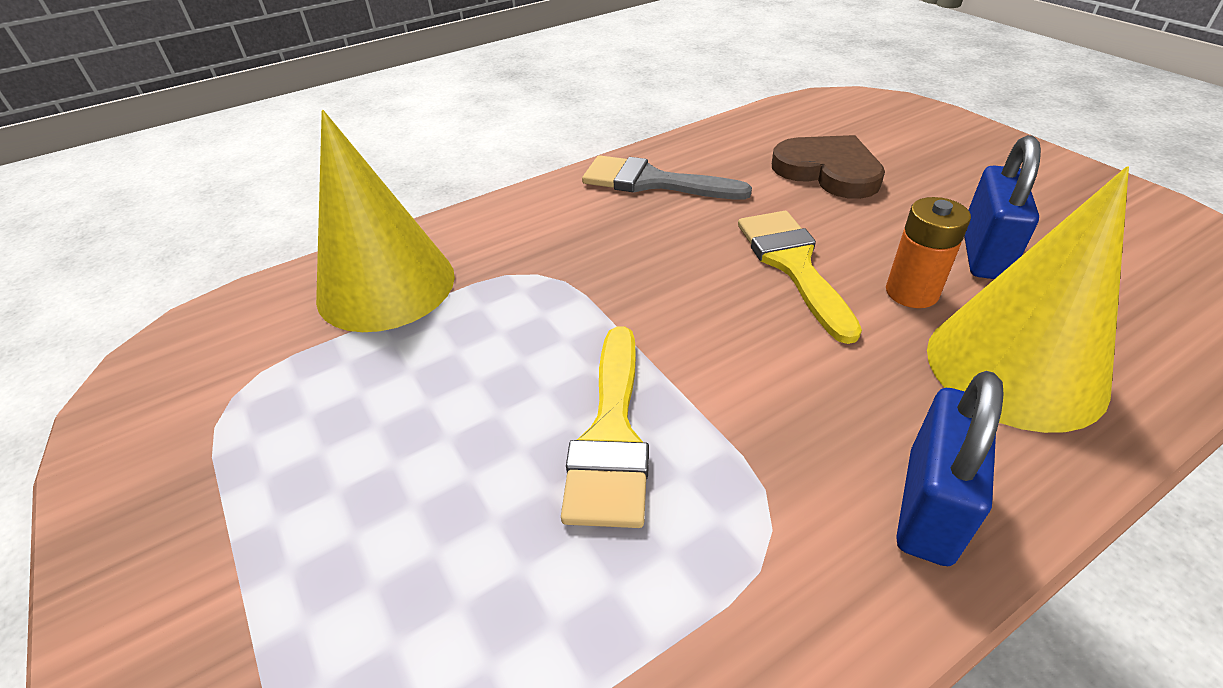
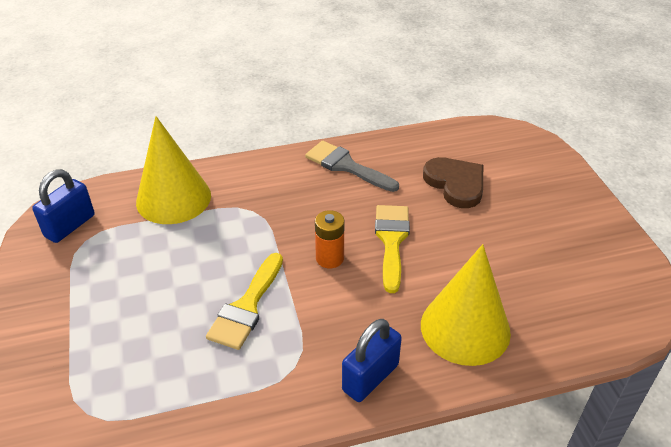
camera: 15 degrees right, 0 degrees up
orange battery [886,197,971,308] -> orange battery moved to [315,210,344,268]
blue padlock [964,135,1041,279] -> blue padlock moved to [32,169,95,243]

